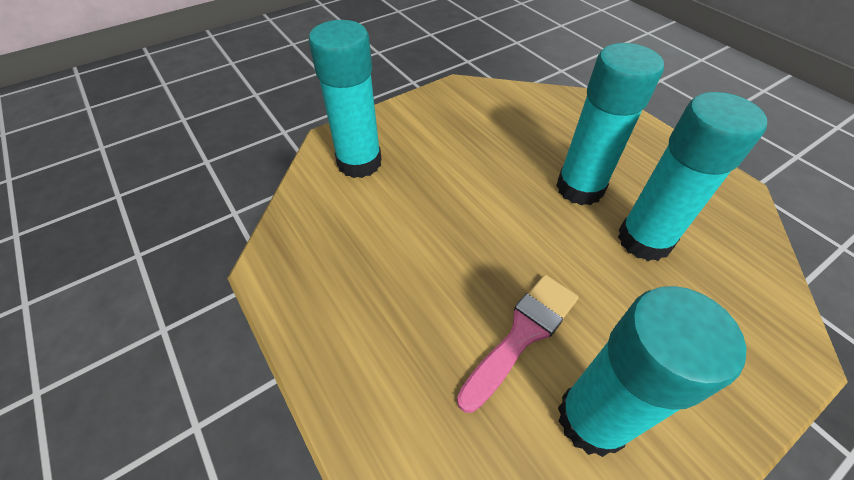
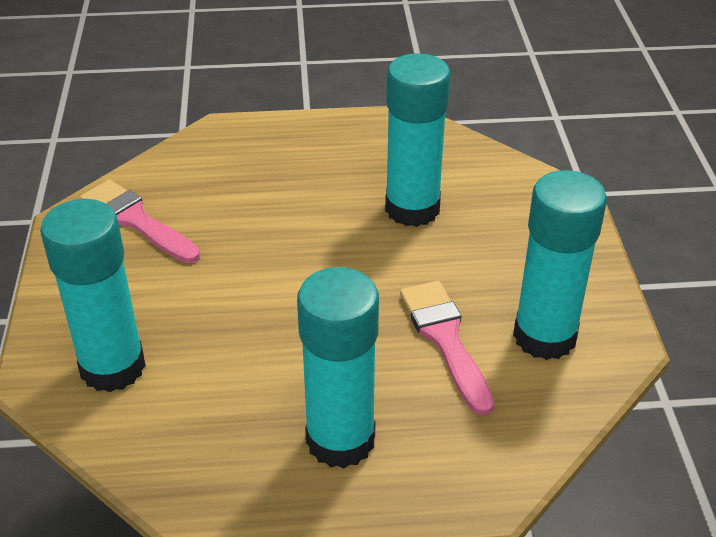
camera: 60 degrees left, 10 degrees down
turquoise glue stick [556,43,664,206] -> turquoise glue stick moved to [297,267,379,468]
none -> pink brush [80,179,200,263]

